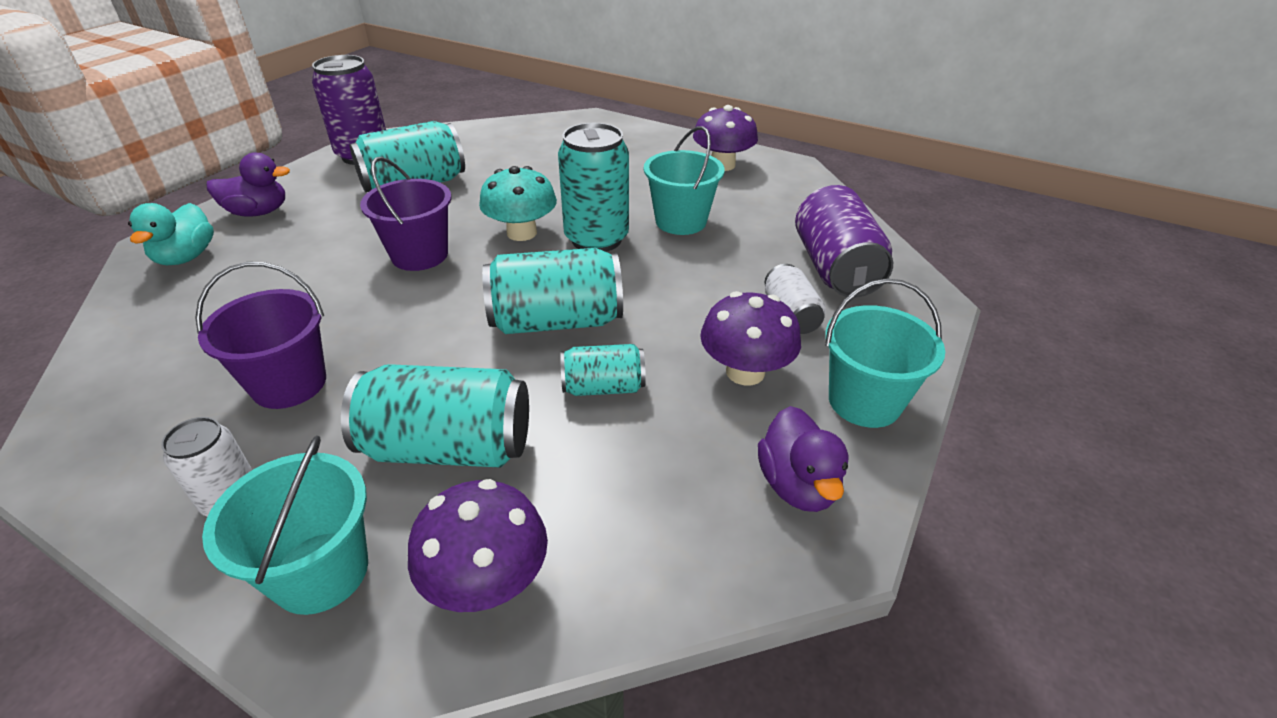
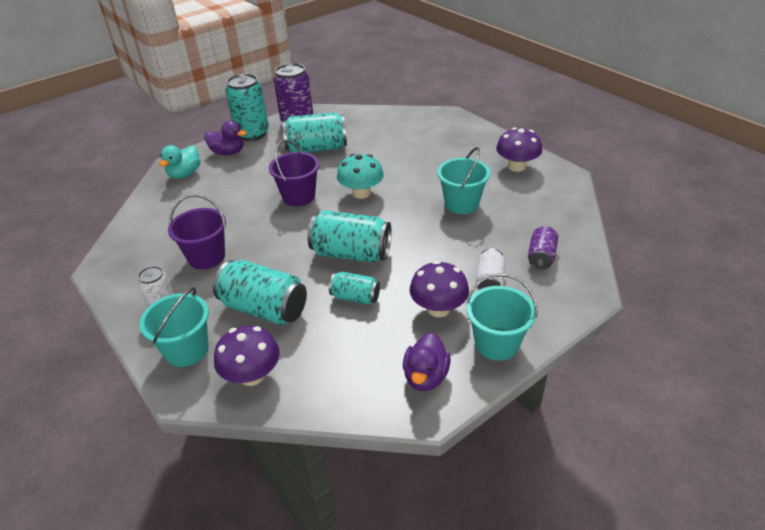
camera: 25 degrees right, 0 degrees up
turquoise can [558,123,629,252] -> turquoise can moved to [226,74,269,141]
purple can [795,185,893,297] -> purple can [528,226,558,270], size x0.57

